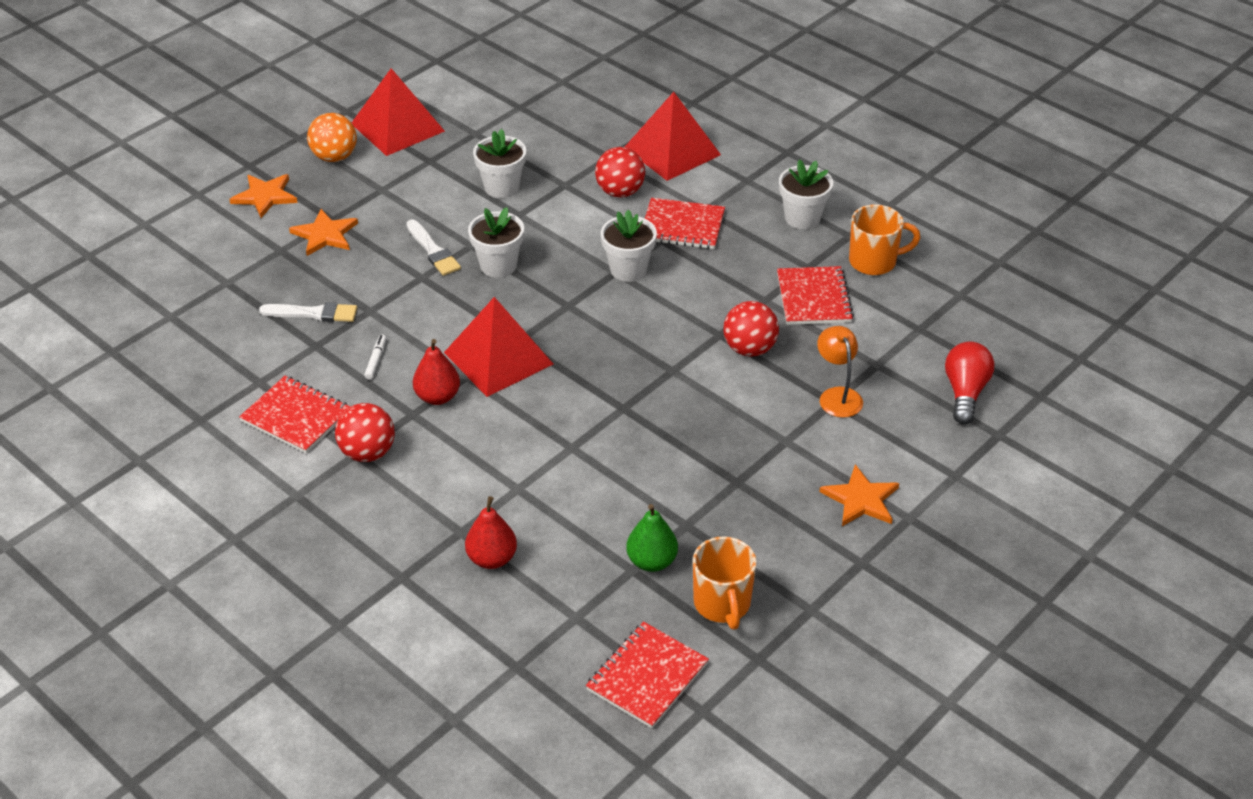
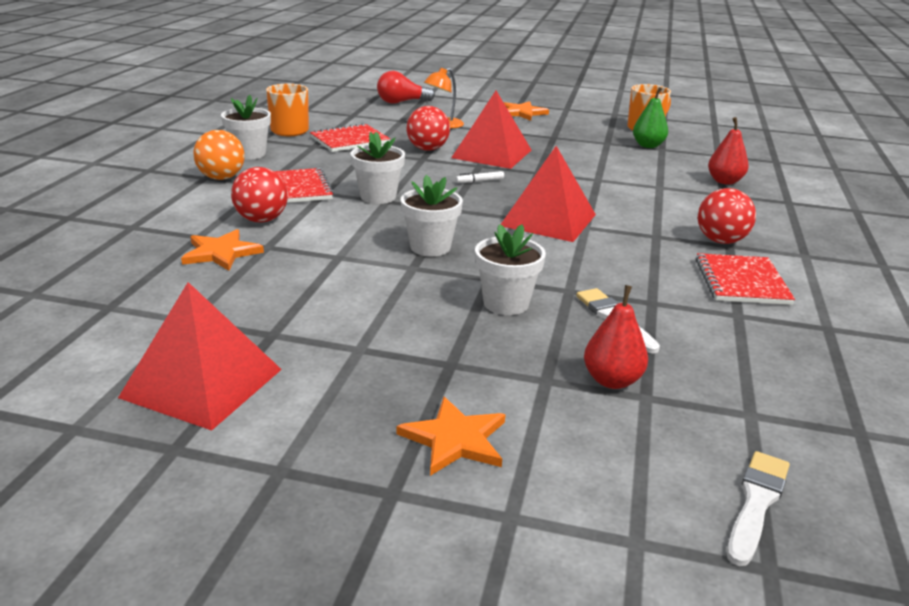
camera: 120 degrees left, 15 degrees down
orange star [289,209,358,256] -> orange star moved to [181,229,264,271]
orange ball [307,113,357,162] -> orange ball moved to [193,130,245,180]
white marker [364,335,386,380] -> white marker moved to [456,171,504,183]
white brush [406,219,461,276] -> white brush moved to [727,451,790,566]
red pear [413,339,460,405] -> red pear moved to [584,285,648,389]
white flower pot [473,129,526,198] -> white flower pot moved to [475,224,546,315]
red notebook [586,621,709,728] -> none
red pyramid [625,92,721,181] -> red pyramid moved to [451,91,531,169]

